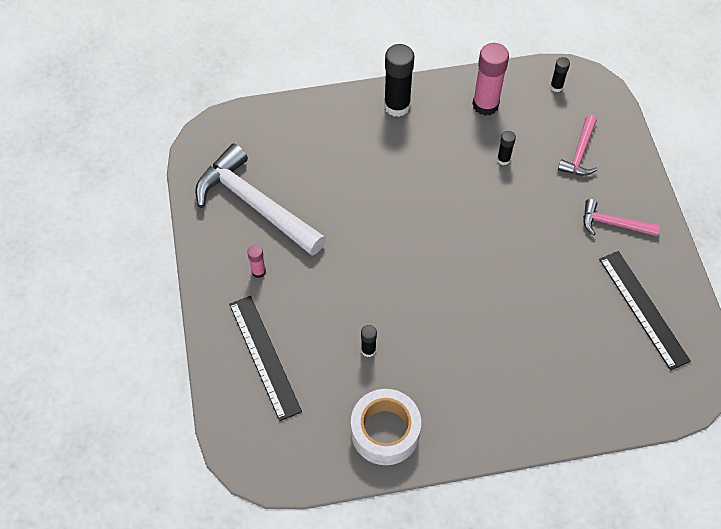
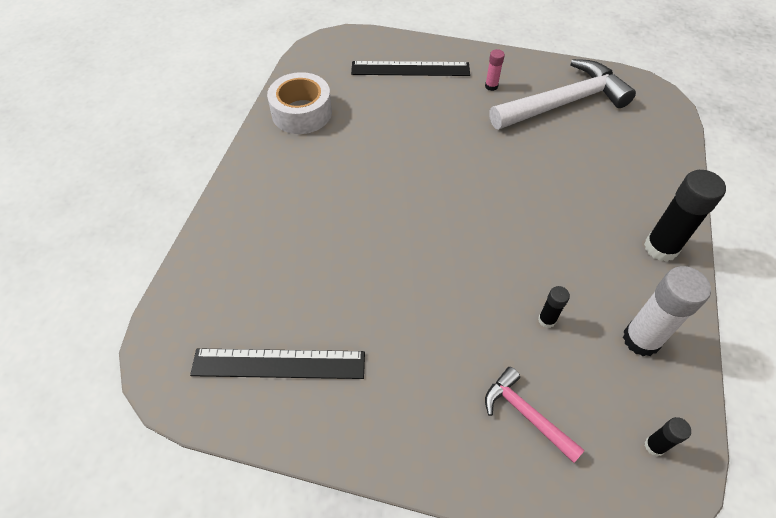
camera: 115 degrees right, 5 degrees down
black glue stick [361,325,377,357] -> none
pink glue stick [473,43,509,116] -> white glue stick [623,266,711,356]
pink hammer [583,199,660,236] -> none

